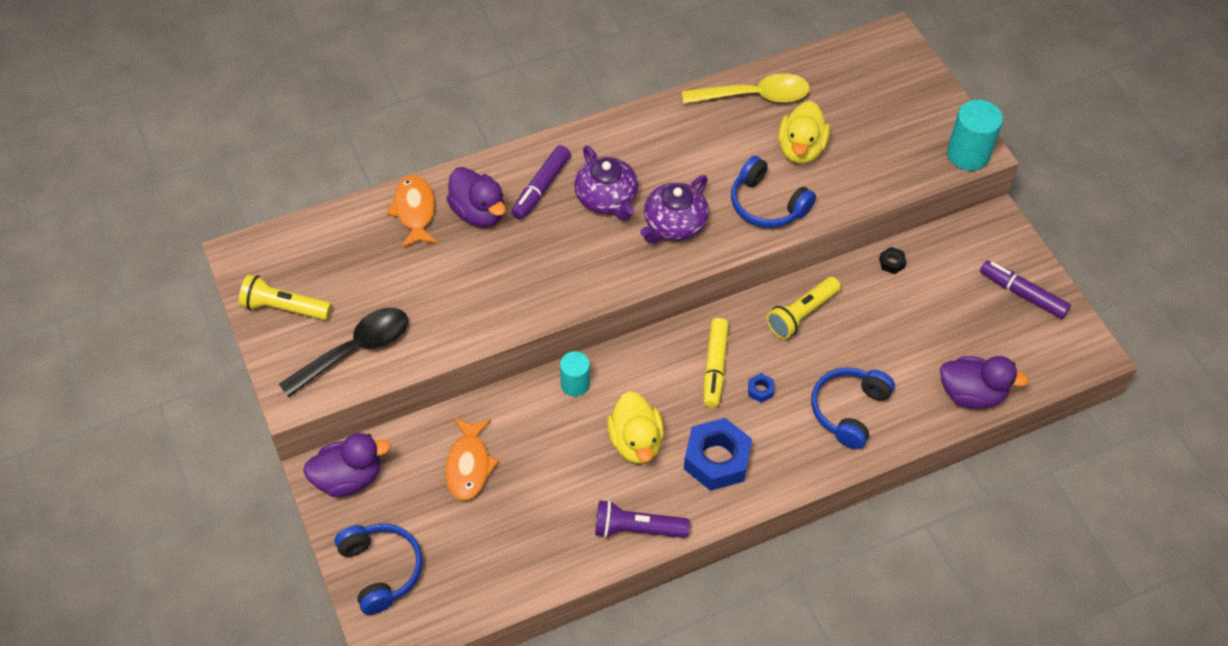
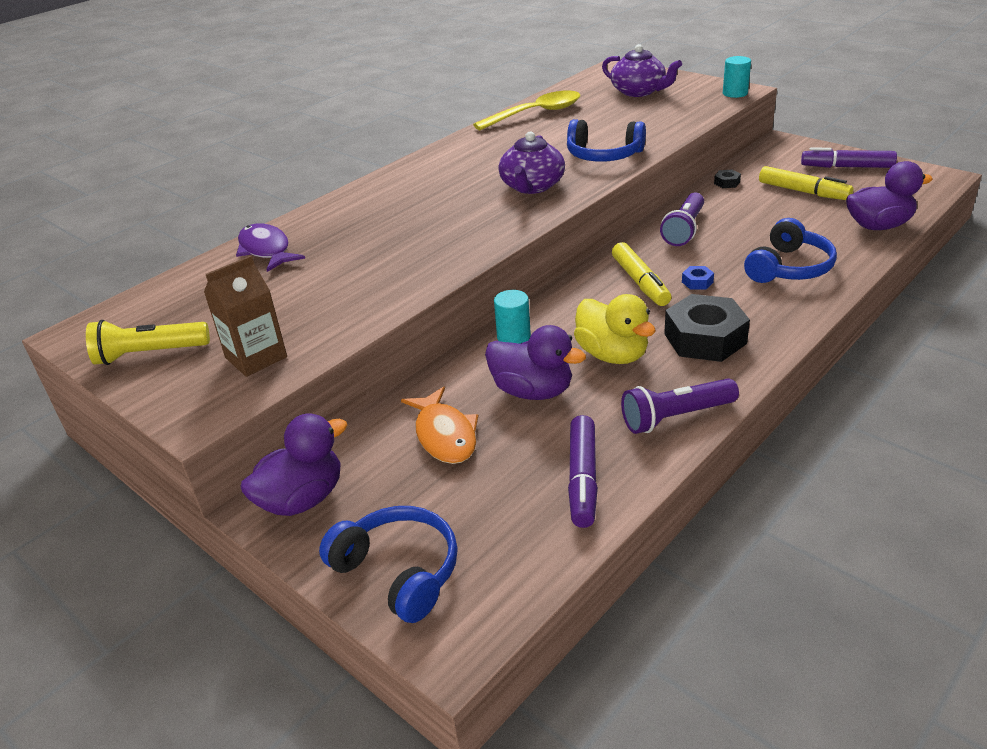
camera: 20 degrees left, 20 degrees down
black spoon [279,308,408,397] -> brown carton [204,255,287,377]
orange fish [386,175,438,248] -> purple fish [236,223,305,272]
purple duck [447,167,506,227] -> purple duck moved to [485,325,586,400]
purple marker [511,145,571,220] -> purple marker moved to [568,415,598,528]
purple teapot [574,146,638,221] -> purple teapot moved to [602,44,682,97]
blue nut [684,418,752,491] -> black nut [664,294,750,362]
yellow flashlight [766,277,841,339] -> purple flashlight [660,193,704,246]
yellow duck [778,101,830,164] -> none
blue headphones [811,367,895,449] -> blue headphones turned 150 degrees counterclockwise [744,218,837,283]
turquoise cylinder [947,100,1003,171] -> turquoise cylinder [723,56,751,98], size x0.63
none -> yellow marker [759,166,853,200]

